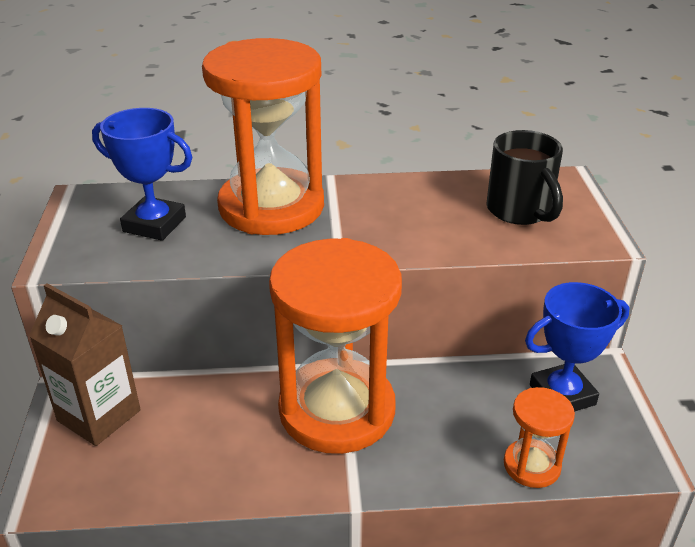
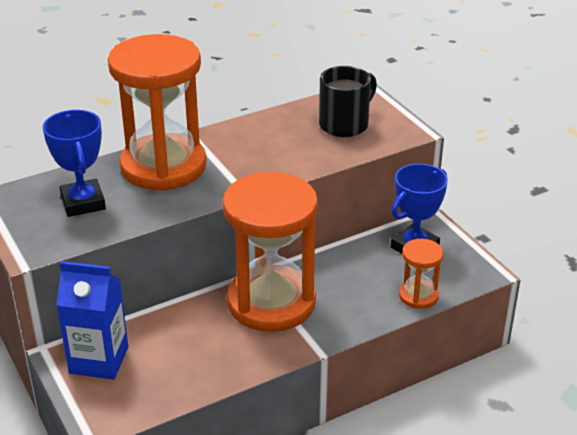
camera: 25 degrees left, 0 degrees up
brown carton [29,283,141,446] -> blue carton [56,261,128,379]
blue trophy [92,108,193,241] -> blue trophy turned 75 degrees clockwise [43,110,106,217]
black mug [486,130,563,225] -> black mug turned 90 degrees counterclockwise [319,66,377,137]

